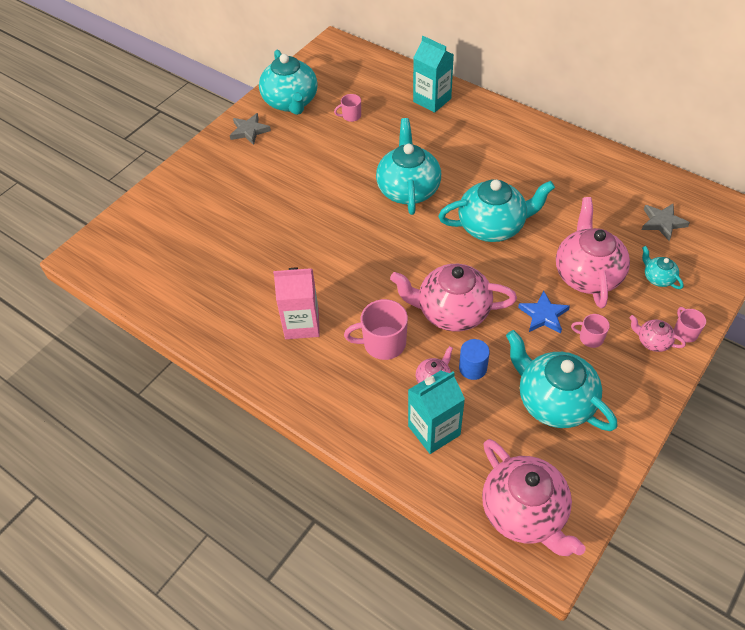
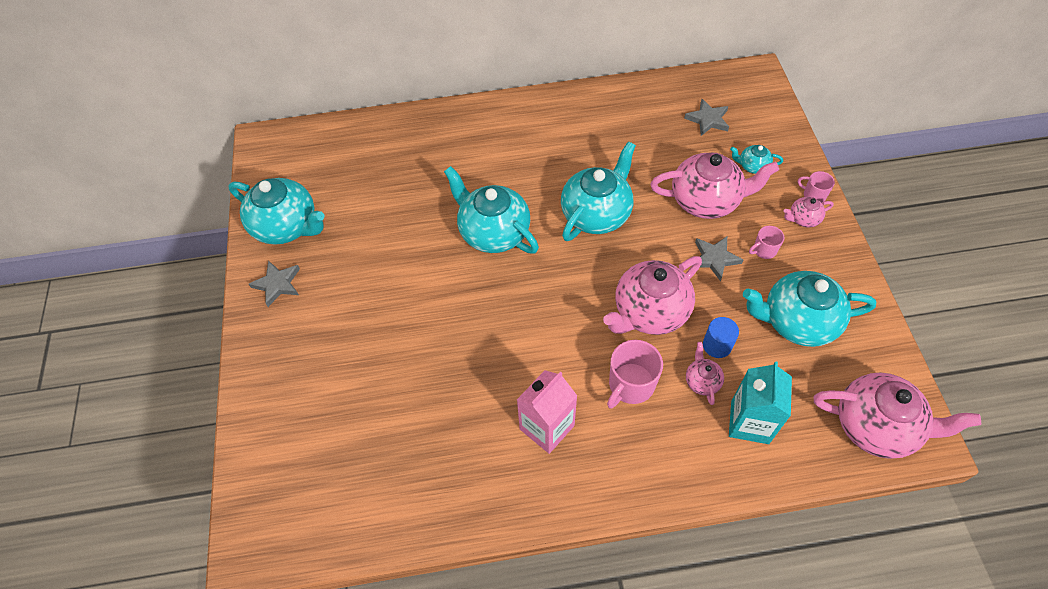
camera: 45 degrees left, 5 degrees up
pink mug [334,94,361,122] -> none
turquoise carton [413,36,454,113] -> none
blue star [518,290,570,334] -> grey star [695,236,743,281]
pink teapot [556,197,630,308] -> pink teapot turned 135 degrees clockwise [650,152,779,219]

